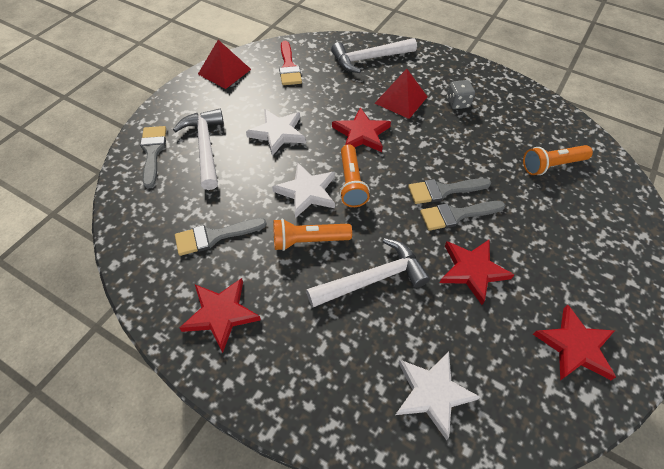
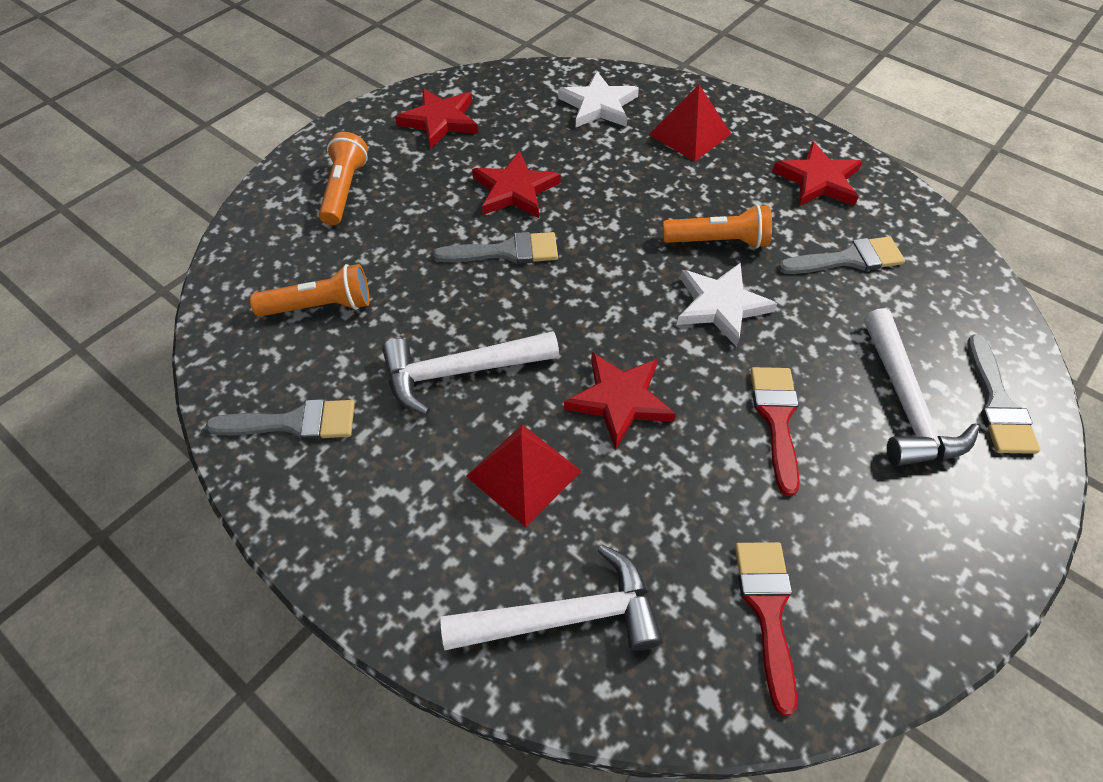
camera: 170 degrees left, 0 degrees up
red pyramid [198,40,251,89] -> red pyramid moved to [649,85,731,161]
white star [246,109,306,156] -> red brush [751,367,799,496]
white hammer [306,238,430,308] -> white hammer moved to [382,331,559,415]
orange flashlight [340,144,370,207] -> orange flashlight moved to [319,132,368,226]
grey brush [408,178,491,204] -> grey brush moved to [206,399,355,441]
grey dice [447,80,475,109] -> none

